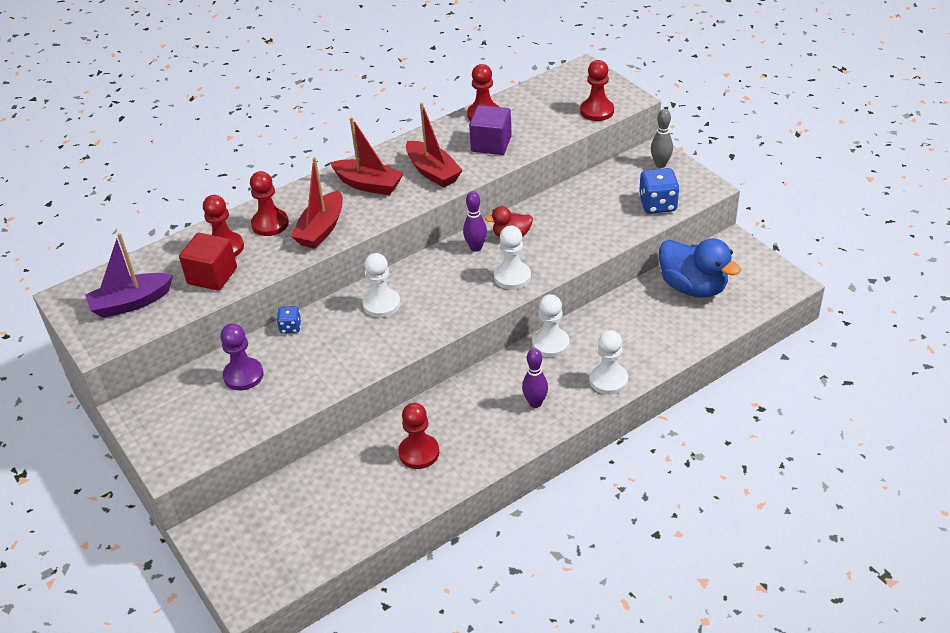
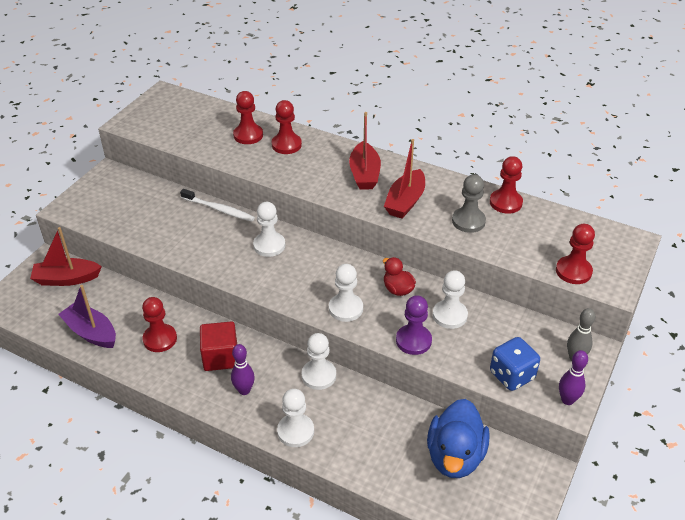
camera: 60 degrees right, 0 degrees up
purple boat [85,233,173,318] -> purple boat moved to [58,285,116,348]
red cube [179,233,237,291] -> red cube moved to [200,321,237,371]
purple pawn [220,324,264,391] -> purple pawn moved to [396,295,432,355]
blue dice [277,306,301,334] -> white toothbrush [180,189,255,222]
red boat [291,157,343,249] -> red boat moved to [30,227,102,286]
purple bowling pin [463,191,487,252] -> purple bowling pin moved to [559,350,588,405]
purple cube [469,105,512,155] -> grey pawn [452,174,486,233]
none -> white pawn [433,270,468,329]

